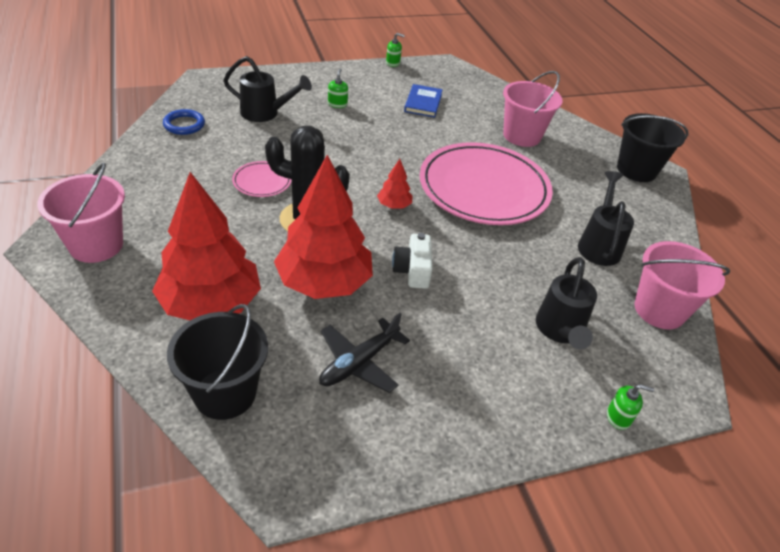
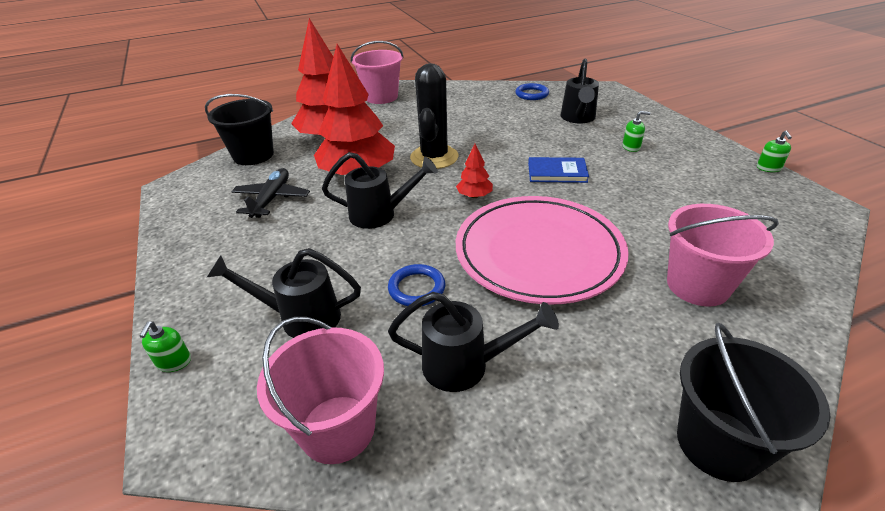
camera: 90 degrees right, 5 degrees down
pink plate [232,161,292,197] -> none
black plane [319,313,410,393] -> black plane turned 60 degrees clockwise [231,168,310,218]
white camera [392,233,433,289] -> black watering can [322,152,438,229]
blue book [404,84,443,118] -> blue book moved to [528,157,589,183]
none -> blue ring [388,264,446,306]

